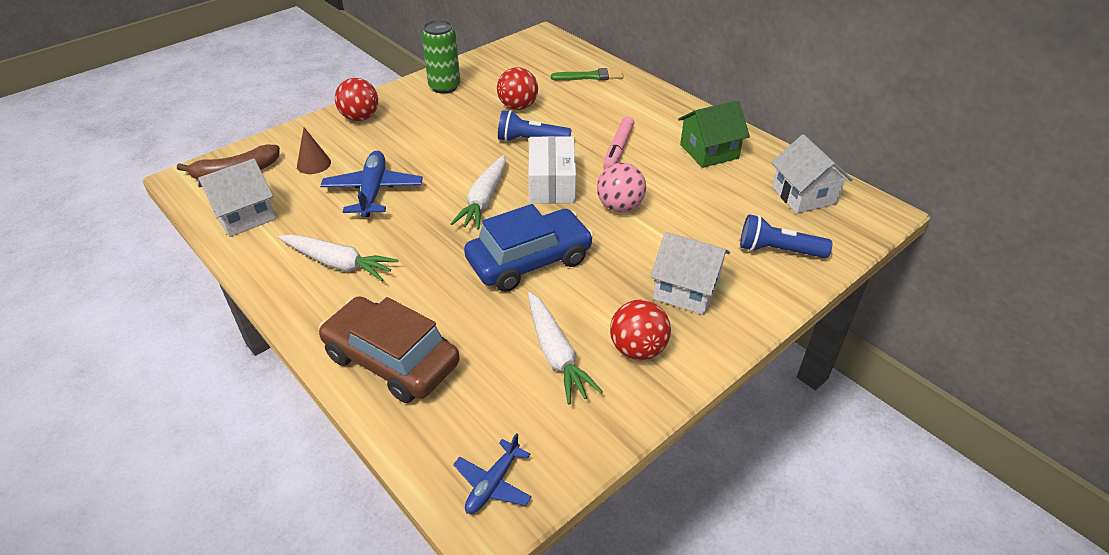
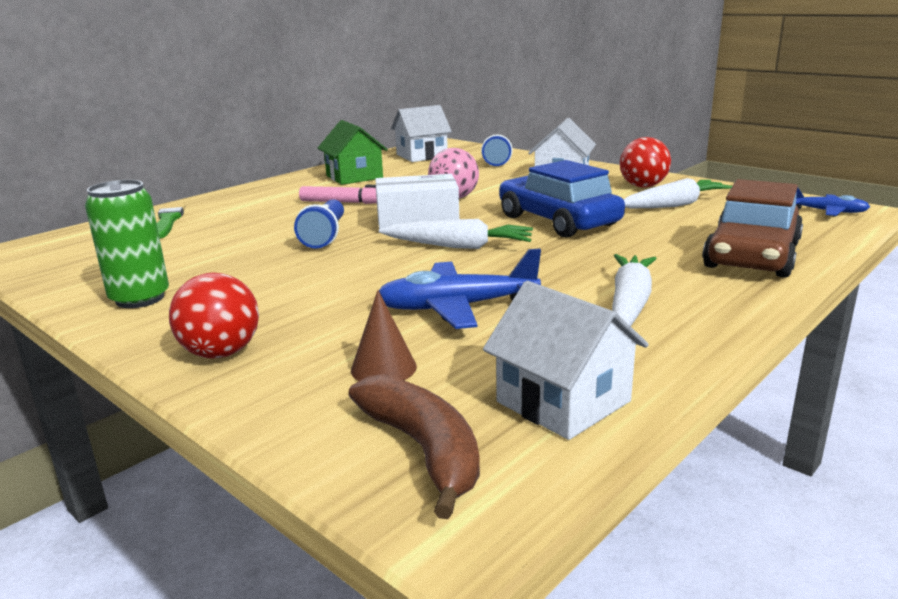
camera: 95 degrees left, 20 degrees down
red ball [497,67,538,110] -> none

